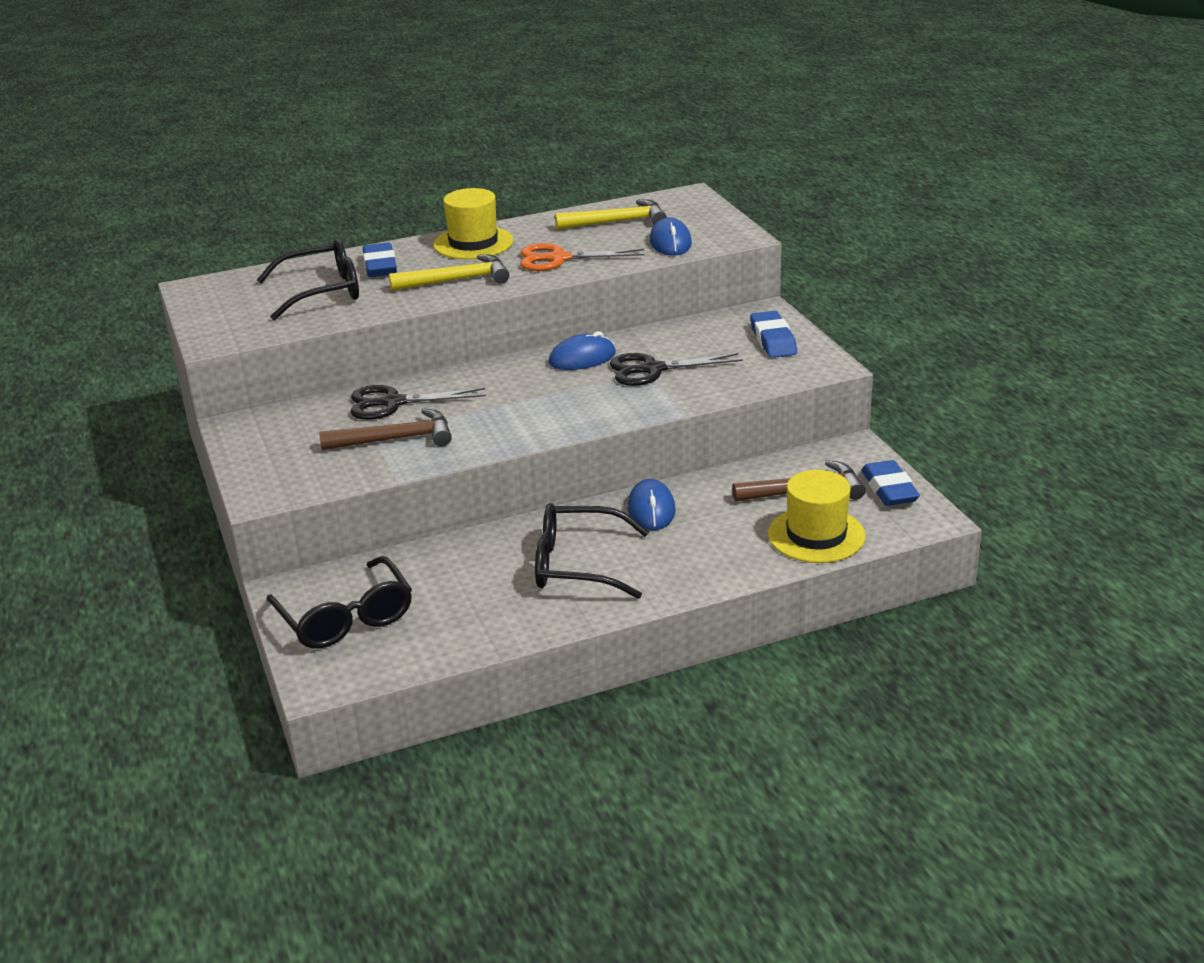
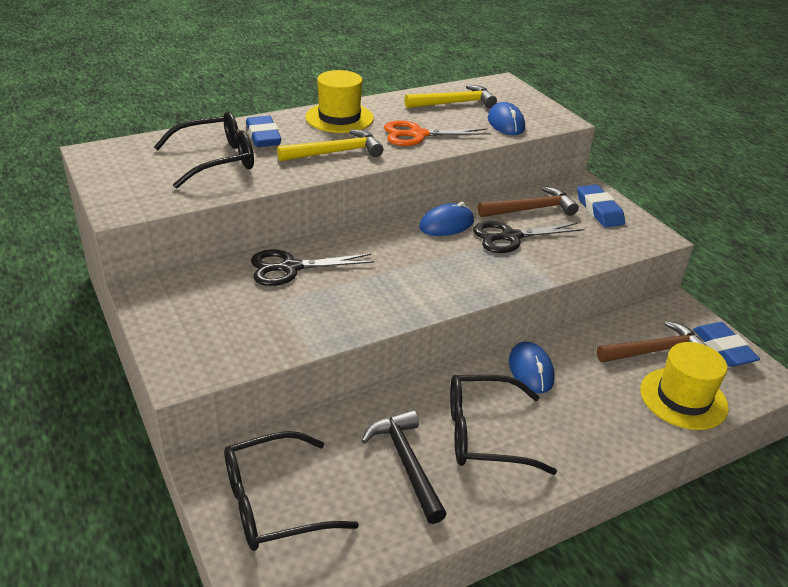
camera: 10 degrees left, 5 degrees up
black glasses [267,556,412,649] -> black glasses turned 105 degrees clockwise [224,431,359,551]
brown hammer [319,409,452,450] -> brown hammer moved to [478,186,579,217]
none -> black hammer [362,410,447,524]

